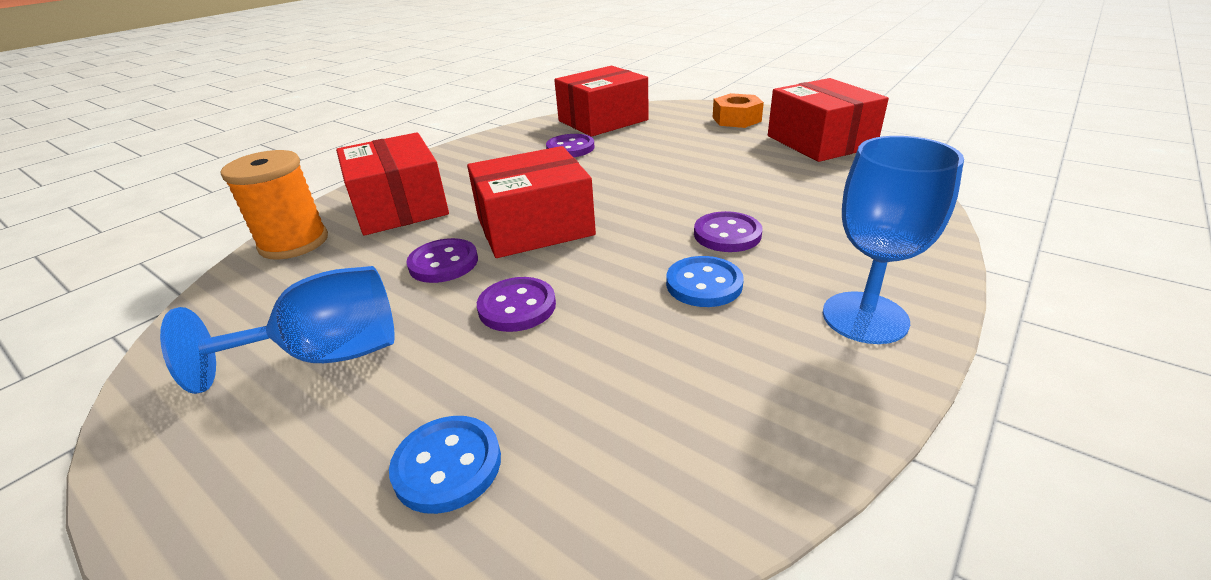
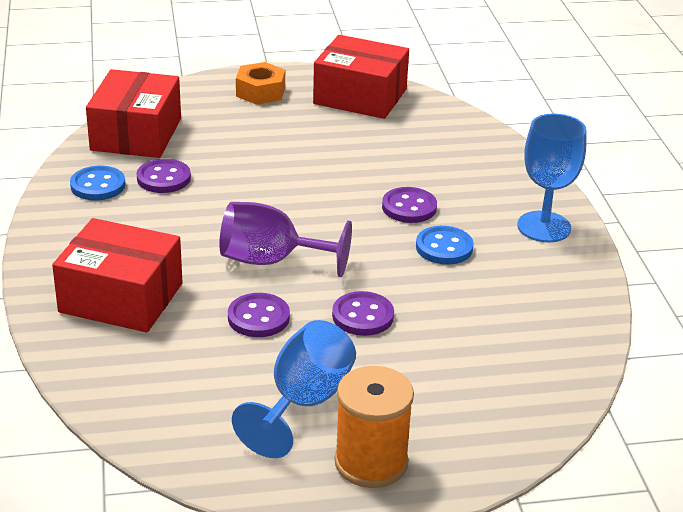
camera: 50 degrees left, 0 degrees up
orange spool [221,150,328,260] -> orange spool moved to [334,366,414,488]
blue button [389,416,501,514] -> blue button moved to [70,166,125,200]
red box [467,146,596,258] -> purple goblet [219,202,352,277]

